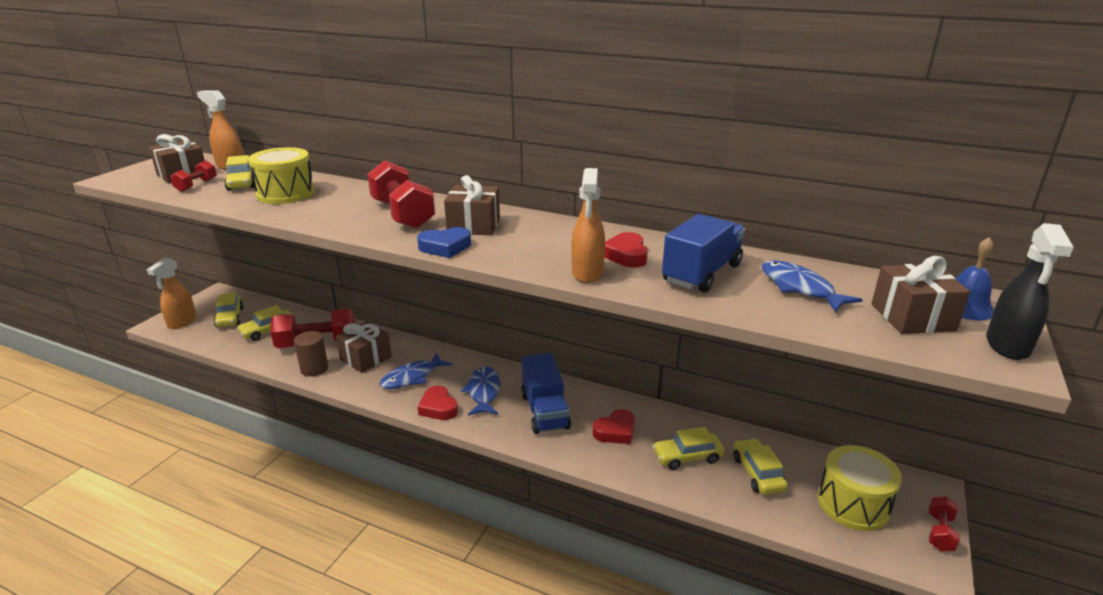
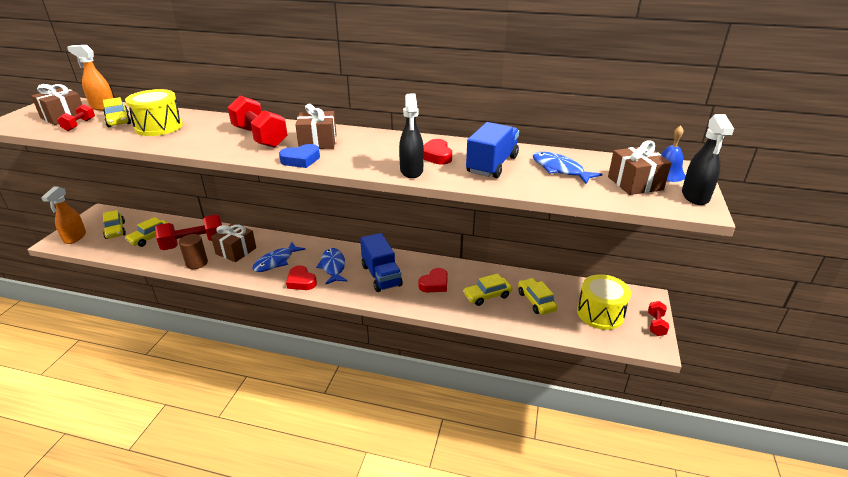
camera: 10 degrees left, 5 degrees up
orange spray bottle [571,168,605,283] -> black spray bottle [399,93,424,178]

